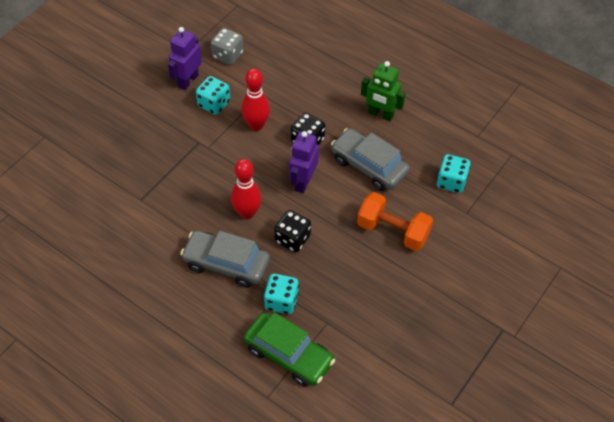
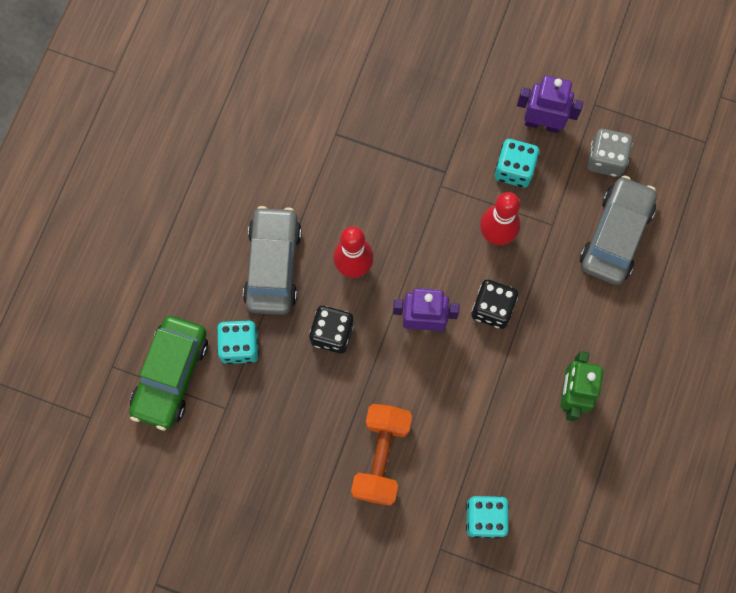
camera: 75 degrees right, 20 degrees up
grey car [331,128,410,191] -> grey car moved to [580,176,657,285]

